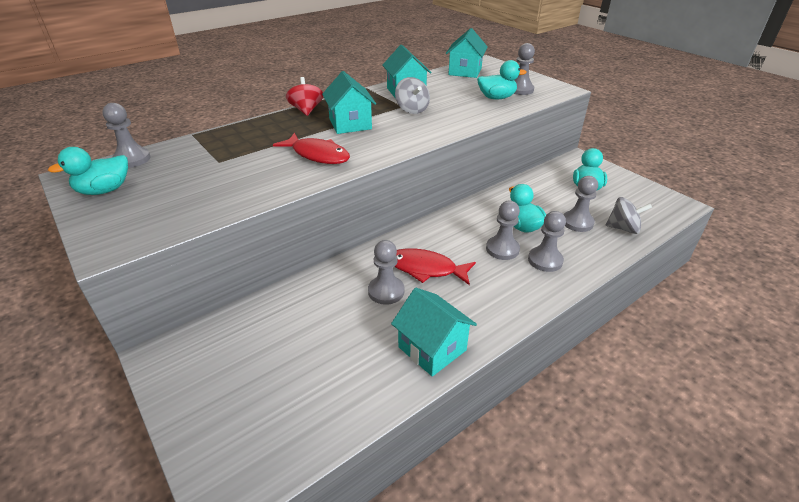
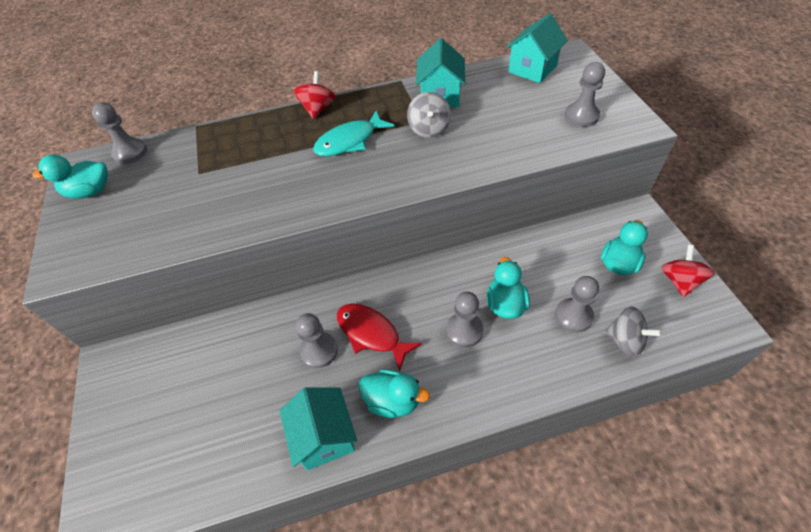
camera: 25 degrees right, 15 degrees up
red fish [273,133,350,164] -> none
turquoise house [322,71,376,134] -> turquoise fish [313,110,395,156]
turquoise duck [477,60,527,99] -> turquoise duck moved to [358,369,430,418]
grey pawn [528,211,566,272] -> none
none -> red spinning top [661,245,715,297]

